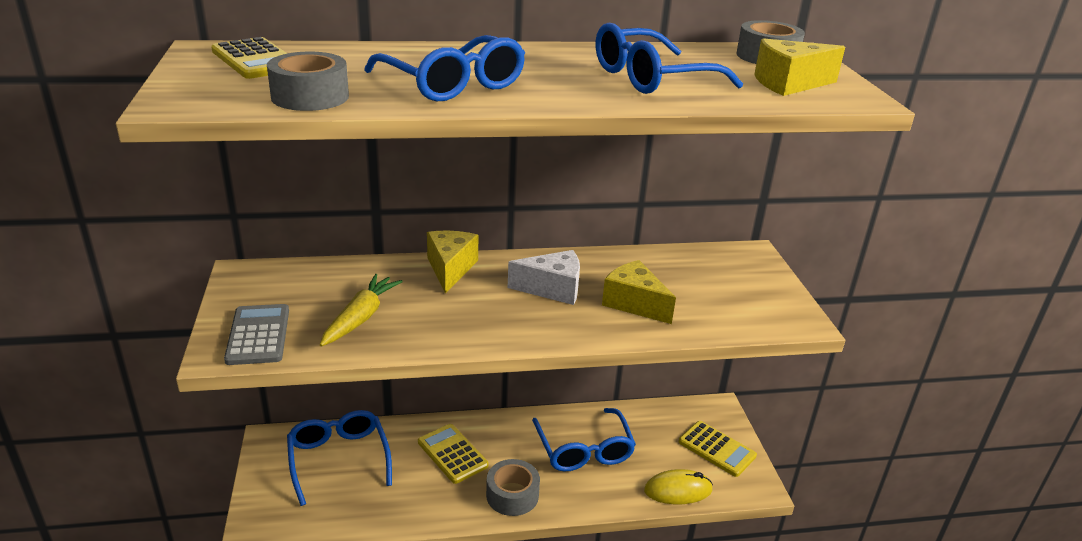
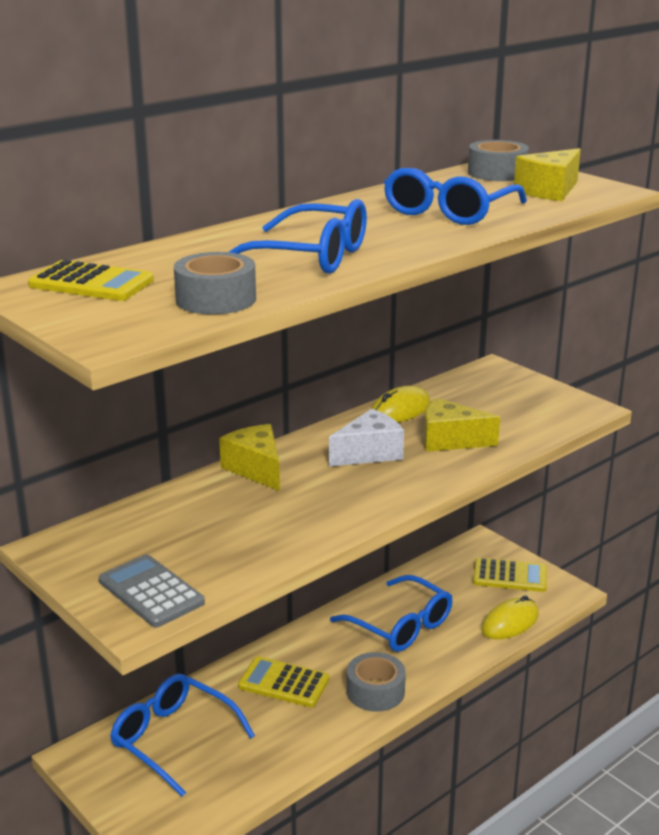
camera: 30 degrees left, 5 degrees down
yellow carrot [320,274,403,347] -> none
none -> yellow mouse [372,386,431,423]

